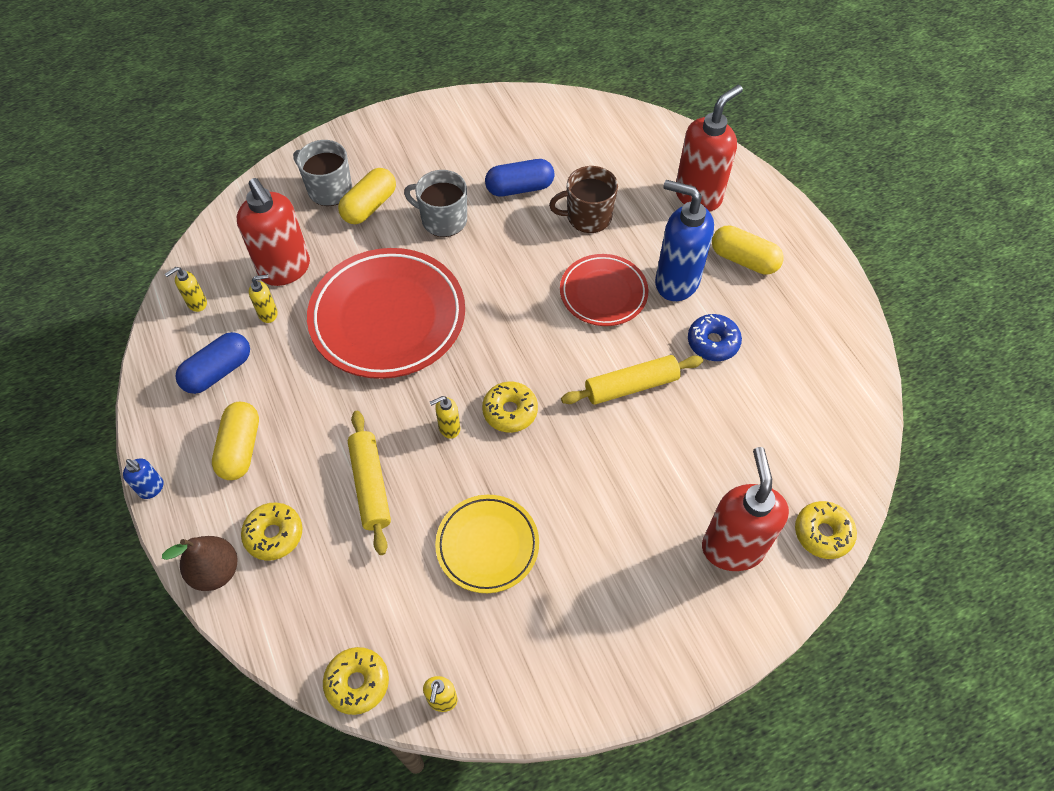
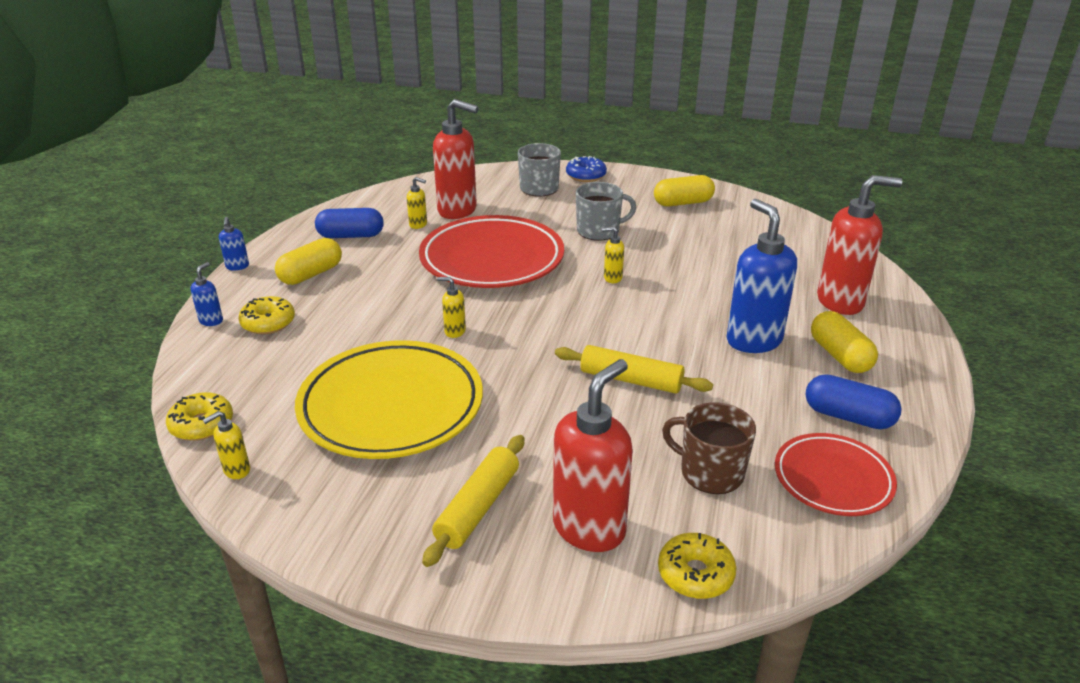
camera: 40 degrees right, 25 degrees down
brown pear [162,536,238,591] -> blue soap dispenser [191,262,223,326]
yellow soap dispenser [165,267,207,312] -> yellow soap dispenser moved to [602,227,624,283]
red soap dispenser [237,178,310,286] -> red soap dispenser turned 75 degrees counterclockwise [433,99,479,219]
yellow capsule [338,168,396,224] -> yellow capsule moved to [654,175,715,207]
yellow rolling pin [348,411,391,555] -> yellow rolling pin moved to [422,435,524,567]
grey mug [404,170,467,237] -> grey mug turned 105 degrees clockwise [576,182,636,241]
yellow plate [435,495,539,593] -> yellow plate [295,340,483,459], size x1.74
yellow donut [482,382,538,433] -> none
blue capsule [485,159,555,196] -> blue capsule moved to [805,374,902,429]
brown mug [549,166,618,233] -> brown mug moved to [662,402,756,494]
red plate [560,254,649,326] -> red plate moved to [775,433,897,516]
blue donut [688,314,742,361] -> blue donut moved to [566,156,607,182]

